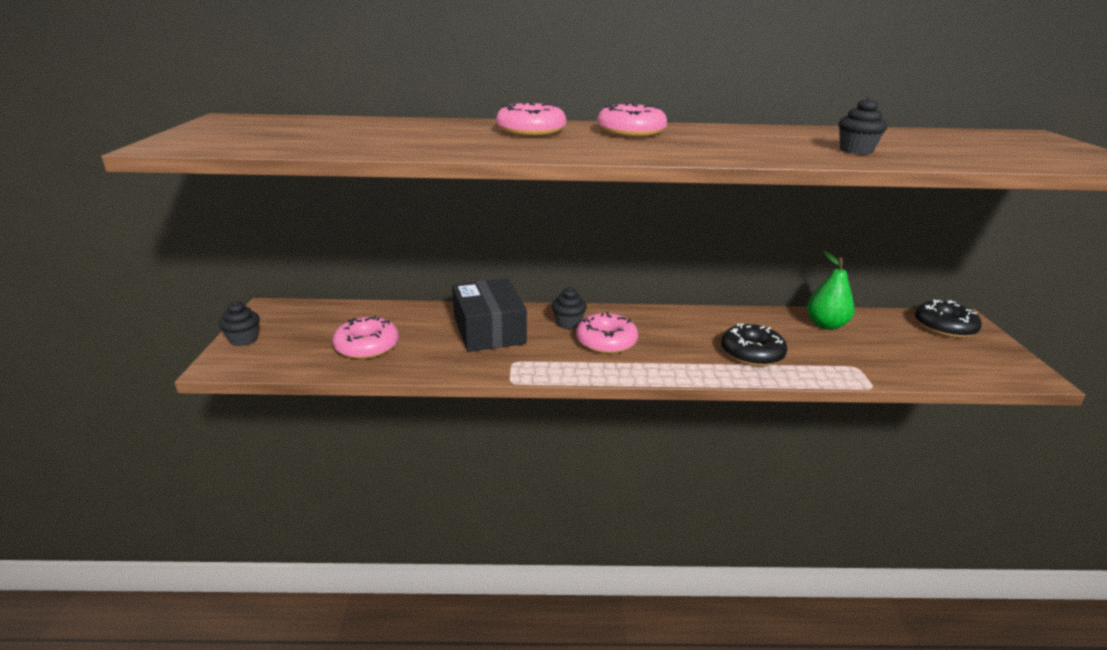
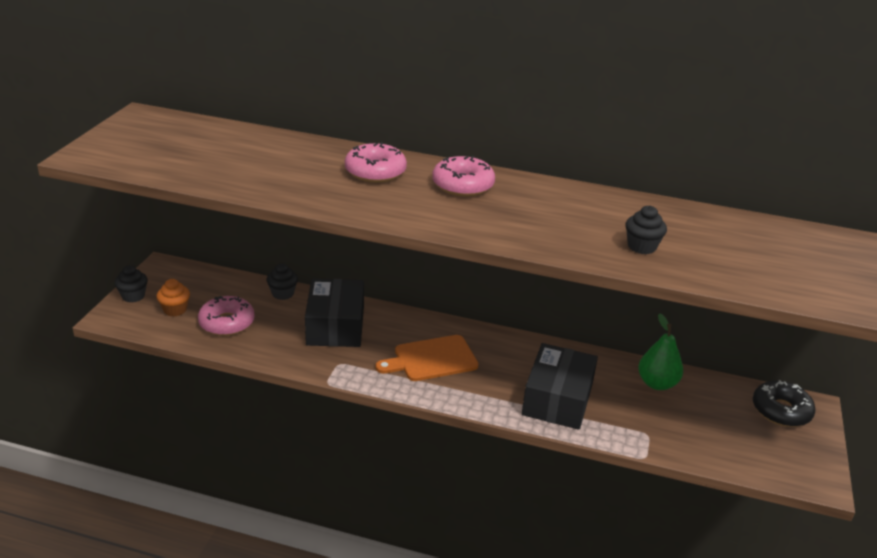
camera: 15 degrees right, 5 degrees up
black cupcake [552,287,587,329] -> black cupcake moved to [267,263,298,300]
pink donut [576,312,638,354] -> orange cutting board [376,335,478,381]
black donut [721,324,787,367] -> black box [522,343,598,430]
none -> orange cupcake [157,279,190,317]

